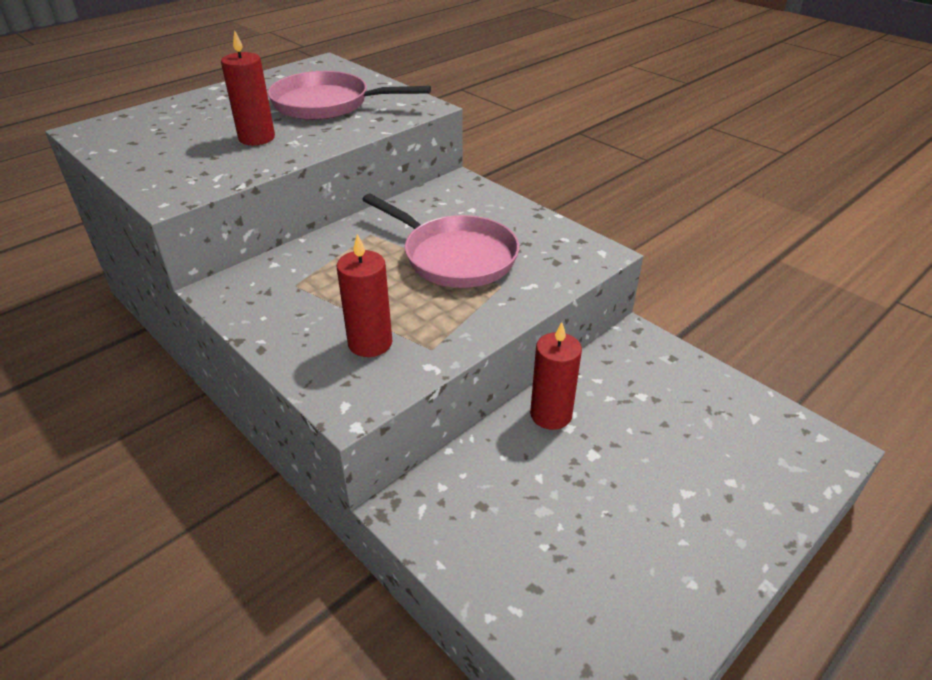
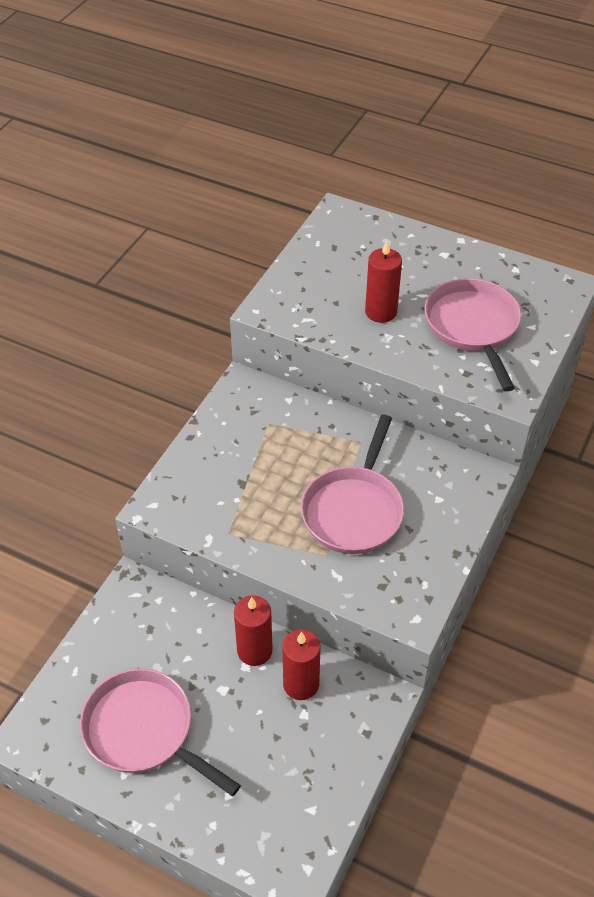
camera: 70 degrees right, 10 degrees up
red candle [336,234,392,357] -> red candle moved to [282,629,320,700]
none -> pink pan [80,668,241,796]

